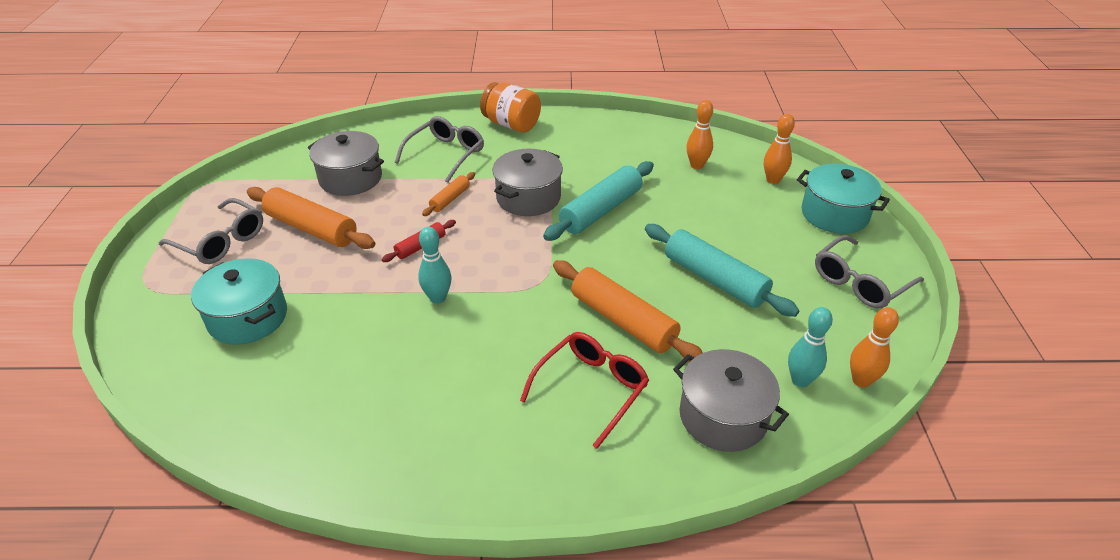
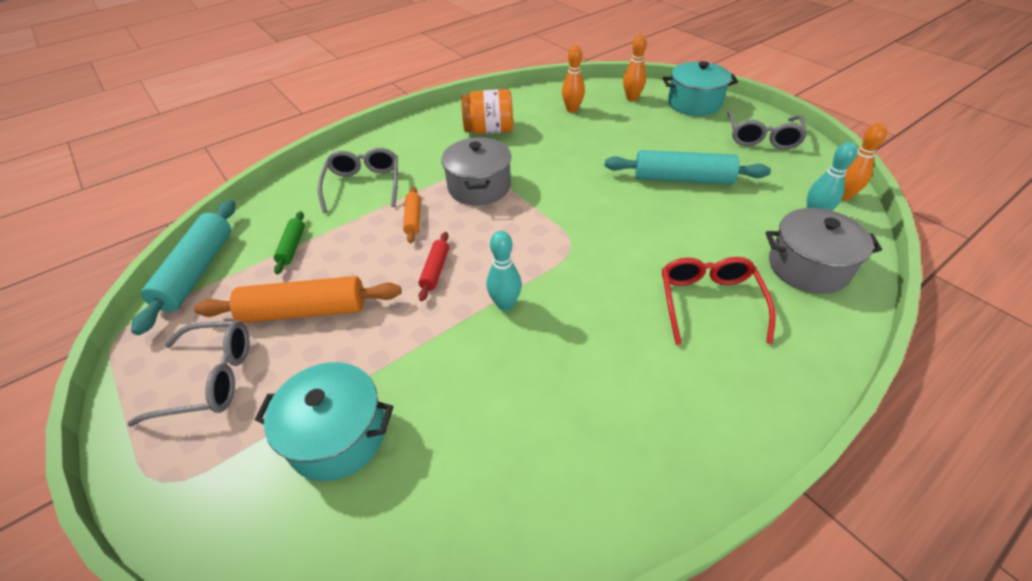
camera: 35 degrees left, 5 degrees up
grey pot [308,131,384,196] -> green rolling pin [274,211,305,274]
orange jar [480,82,541,132] -> orange jar moved to [461,89,513,134]
turquoise rolling pin [543,161,654,241] -> turquoise rolling pin moved to [131,200,235,335]
orange rolling pin [553,260,703,362] -> none

